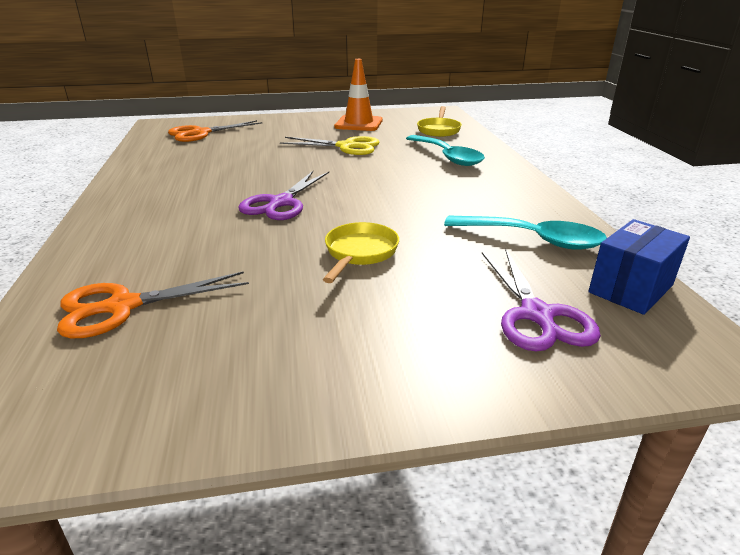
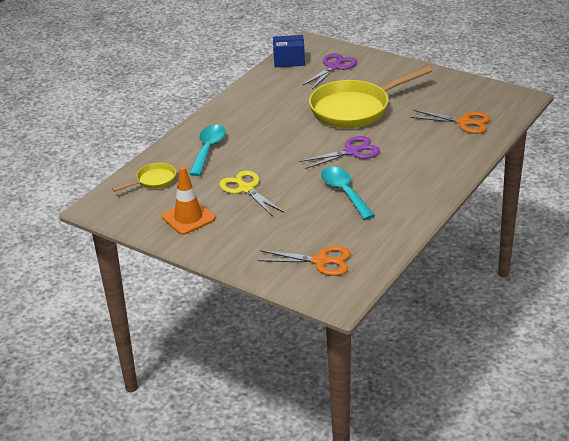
camera: 135 degrees left, 5 degrees up
yellow pan [323,222,399,283] -> yellow pan [309,66,432,128], size x2.14
turquoise spoon [444,216,607,250] -> turquoise spoon moved to [321,166,375,220]

